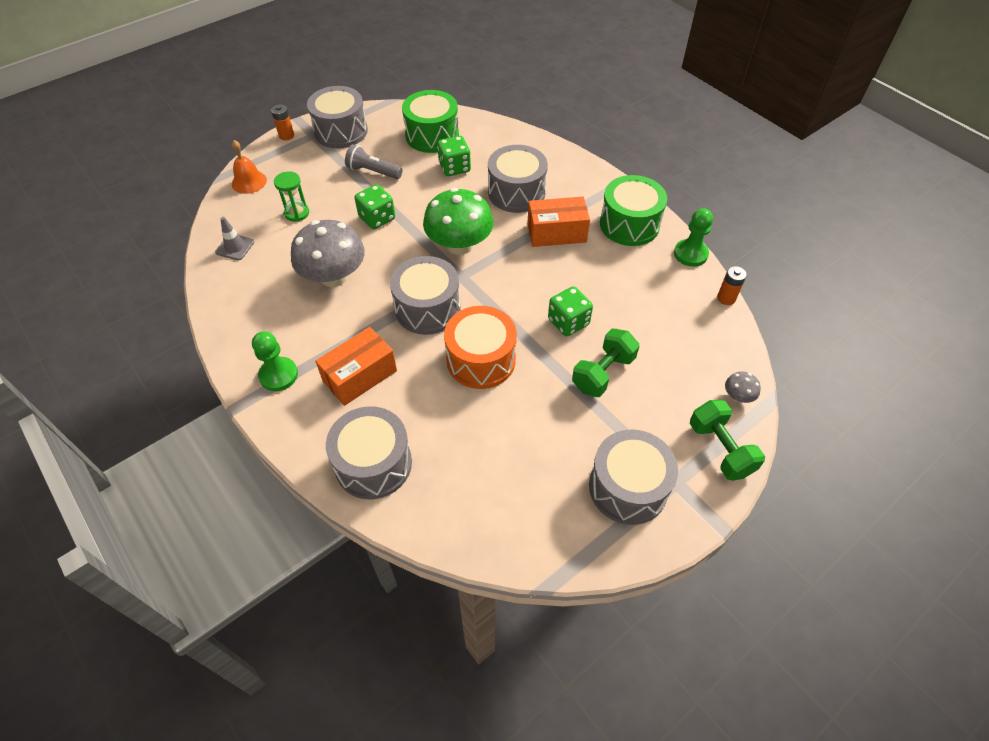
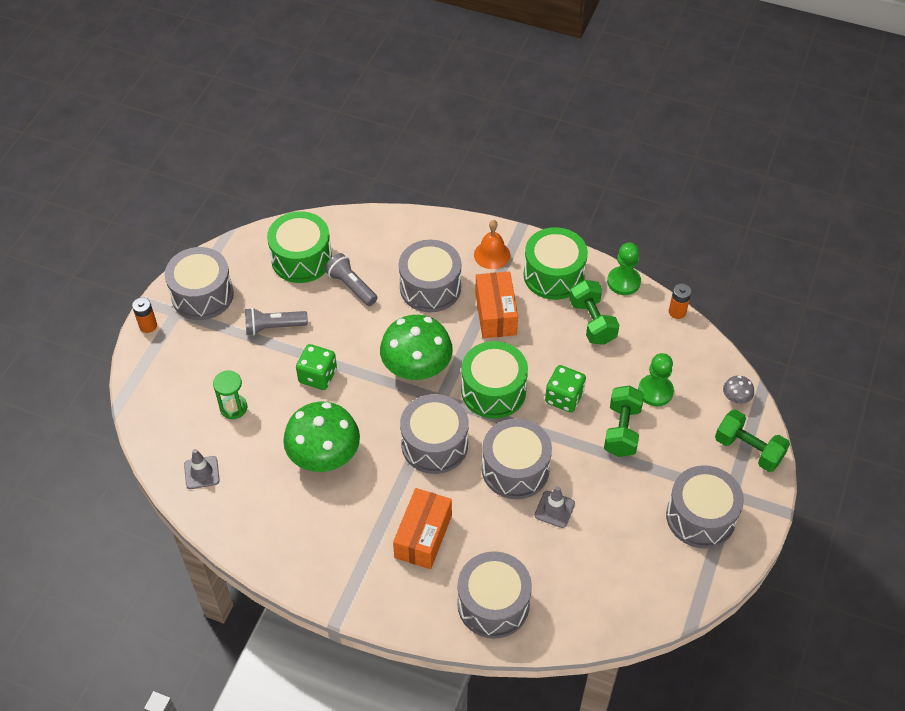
camera: 30 degrees left, 0 degrees up
orange bell [231,140,267,194] -> orange bell moved to [474,220,510,269]
green pawn [252,331,298,391] -> green pawn moved to [638,353,674,406]
grey mushroom [291,220,365,287] -> green mushroom [283,402,360,472]
green dice [437,136,471,176] -> grey flashlight [325,253,377,306]
orange drum [444,306,517,389] -> grey drum [482,418,552,499]
orange box [527,197,590,247] -> orange box turned 60 degrees counterclockwise [475,271,518,338]
none -> green drum [461,341,528,419]
none -> grey traffic cone [535,486,575,528]
none -> green dumbbell [569,280,619,345]

